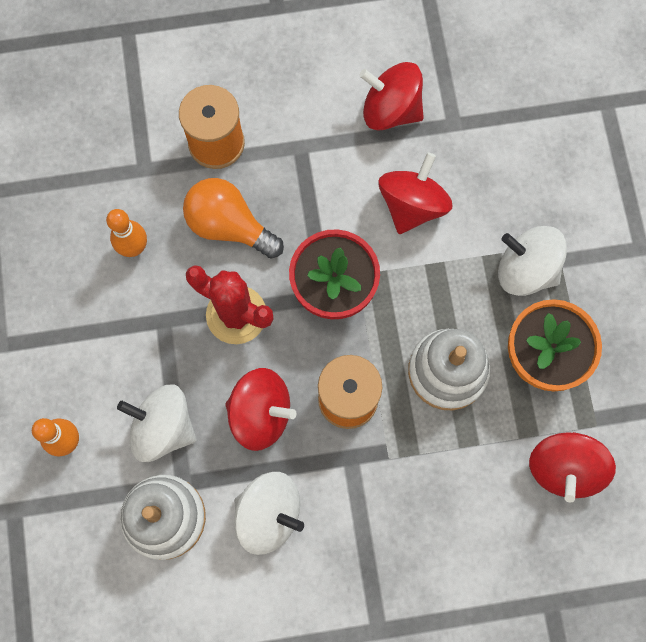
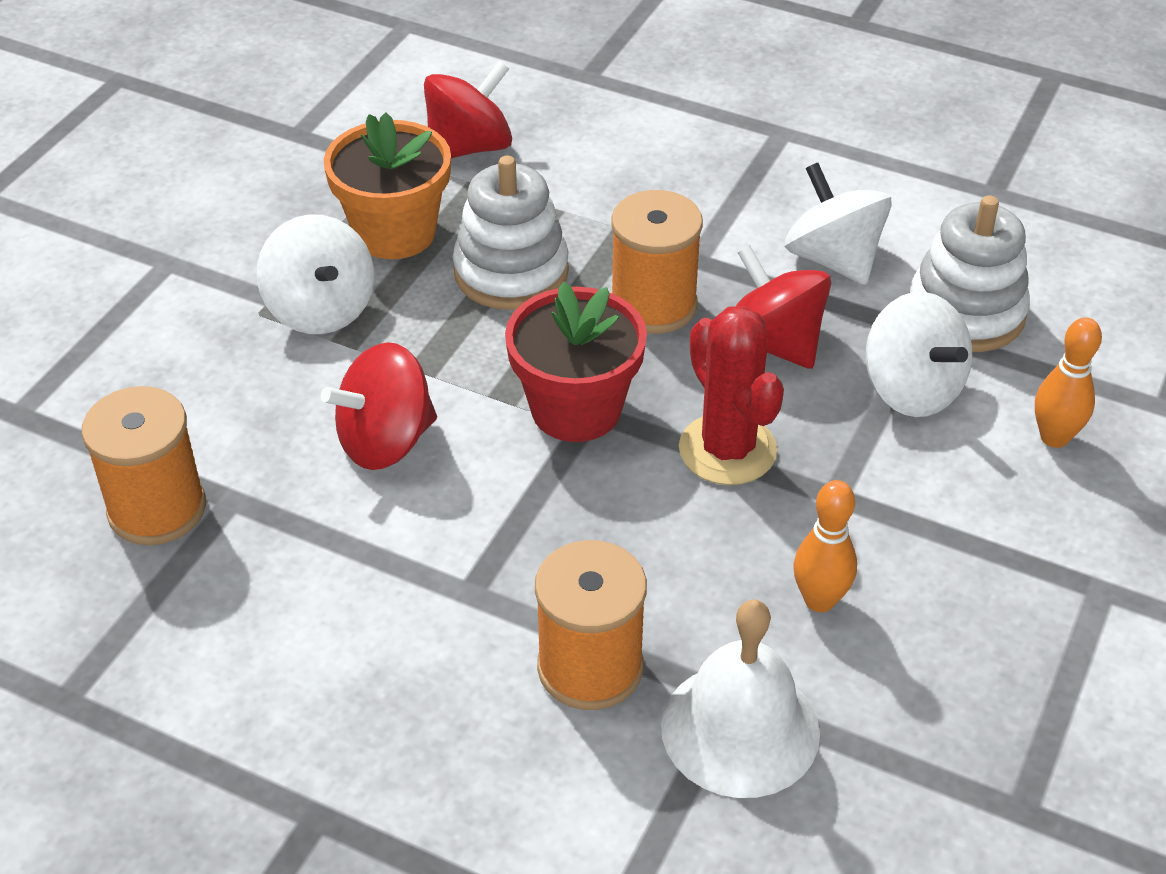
camera: 145 degrees left, 30 degrees down
orange light bulb [183,178,284,259] -> none
red spinning top [359,62,424,130] -> none
none -> orange spool [82,386,206,545]
none -> white bell [661,600,820,798]

